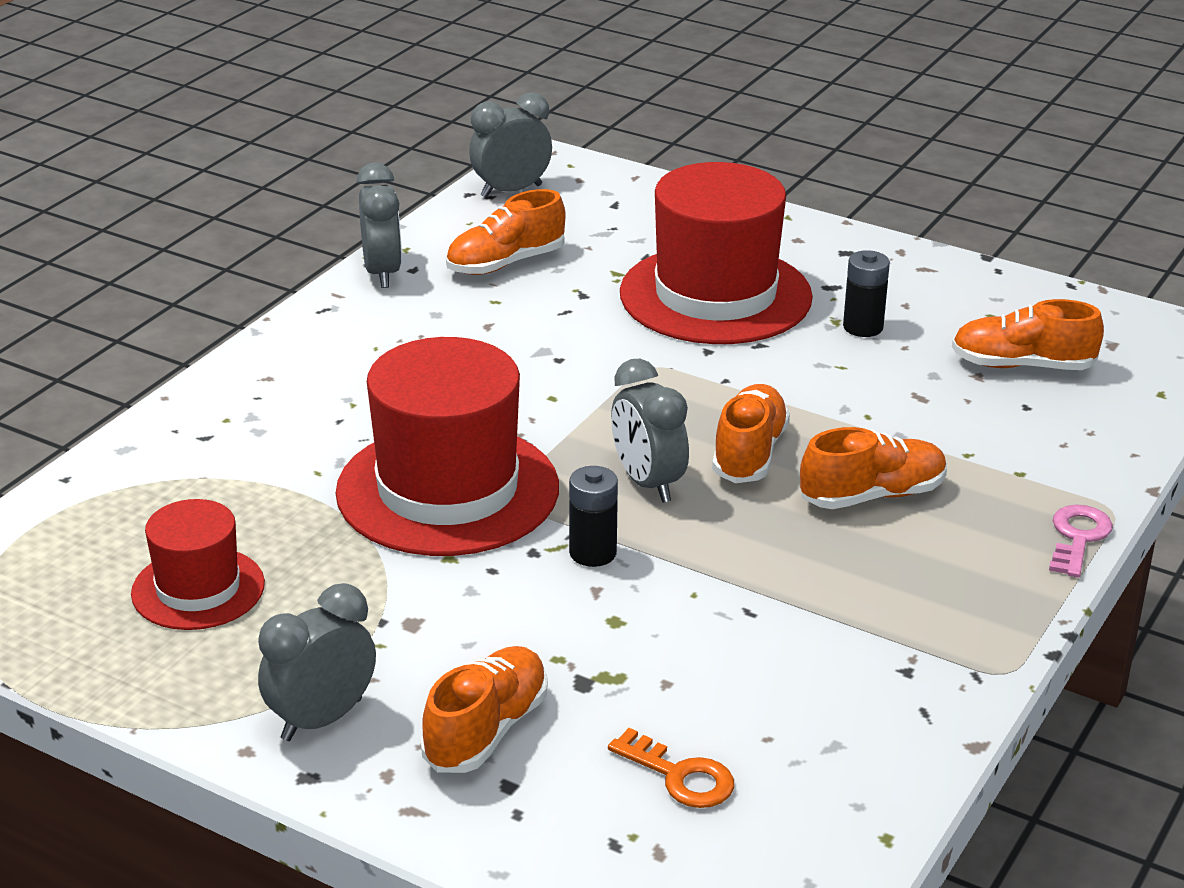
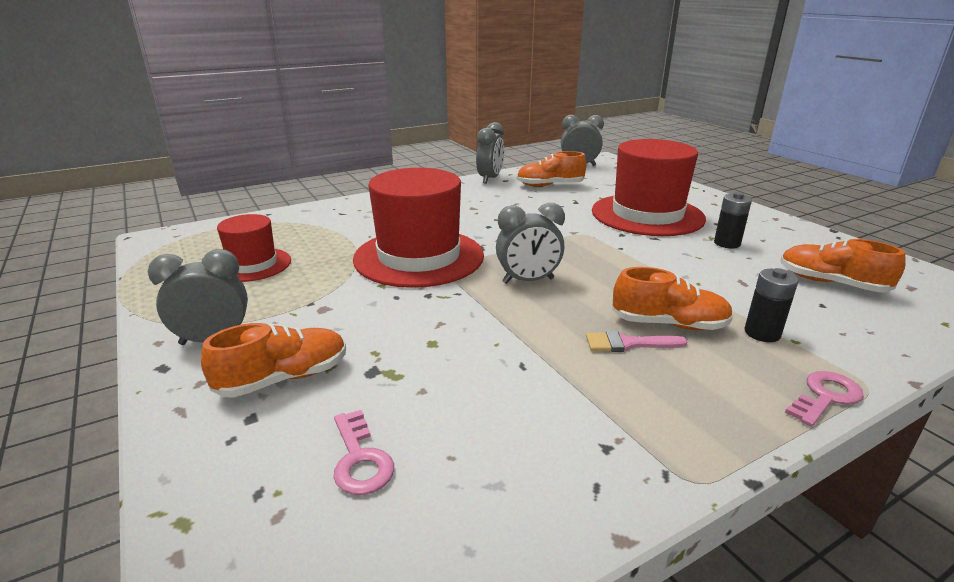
camera: 30 degrees right, 5 degrees down
black battery [569,466,618,567] -> black battery moved to [744,268,799,342]
orange key [608,728,734,808] -> pink key [333,410,394,495]
grey clock [611,359,689,503] -> grey clock turned 105 degrees counterclockwise [496,203,565,284]
orange shoe [712,384,790,483] -> none
none -> pink brush [586,331,688,352]

